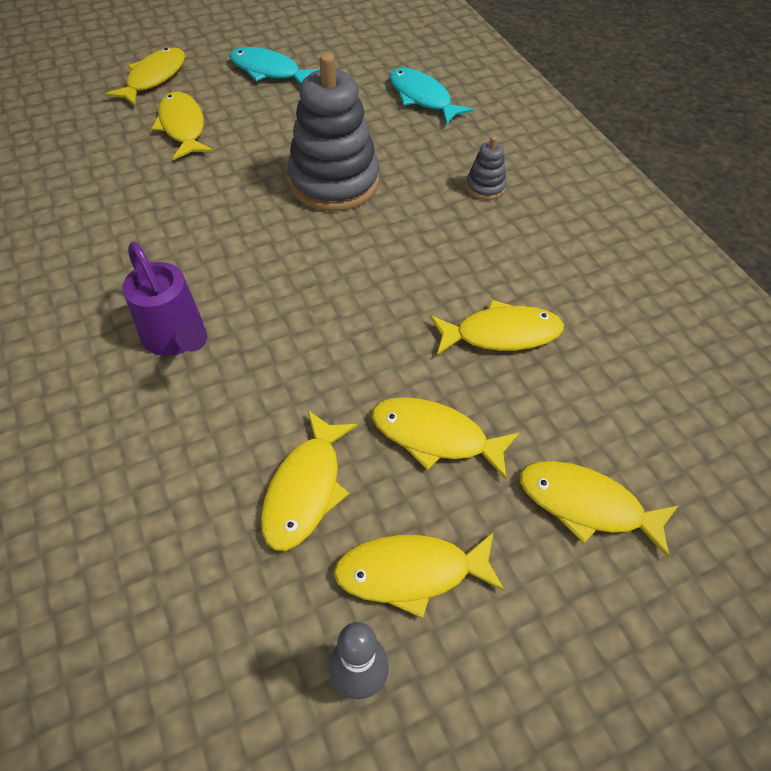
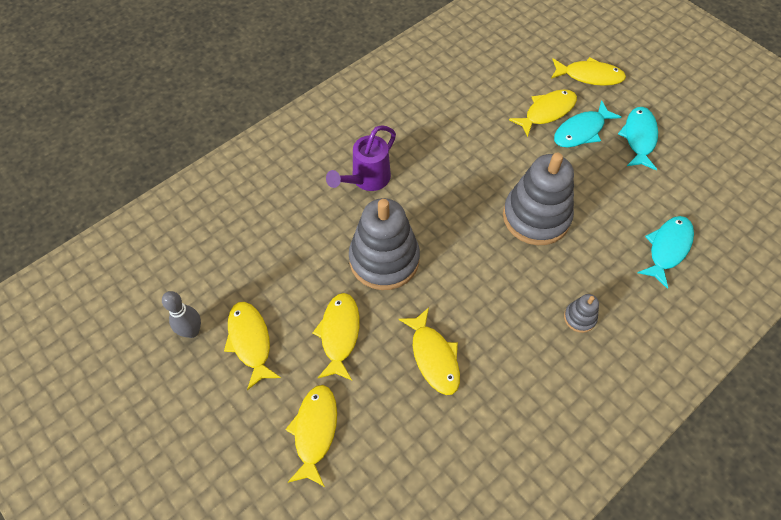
camera: 75 degrees right, 5 degrees up
yellow fish [261,410,358,551] -> none
none -> grey stacking toy [349,198,420,290]
none -> turquoise fish [554,100,622,148]

